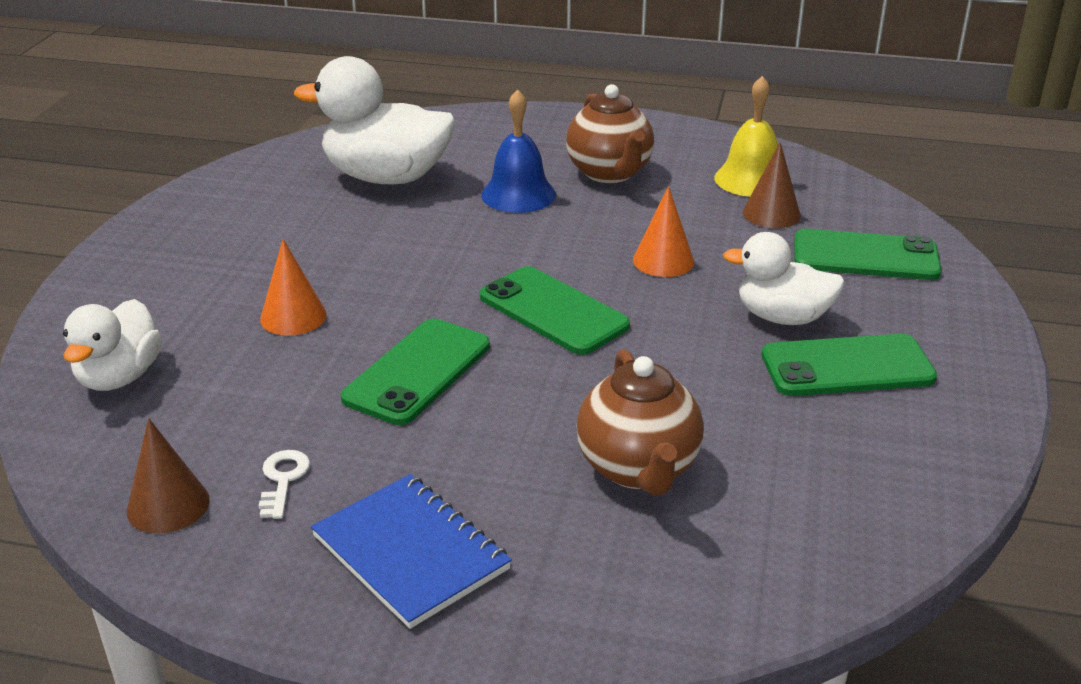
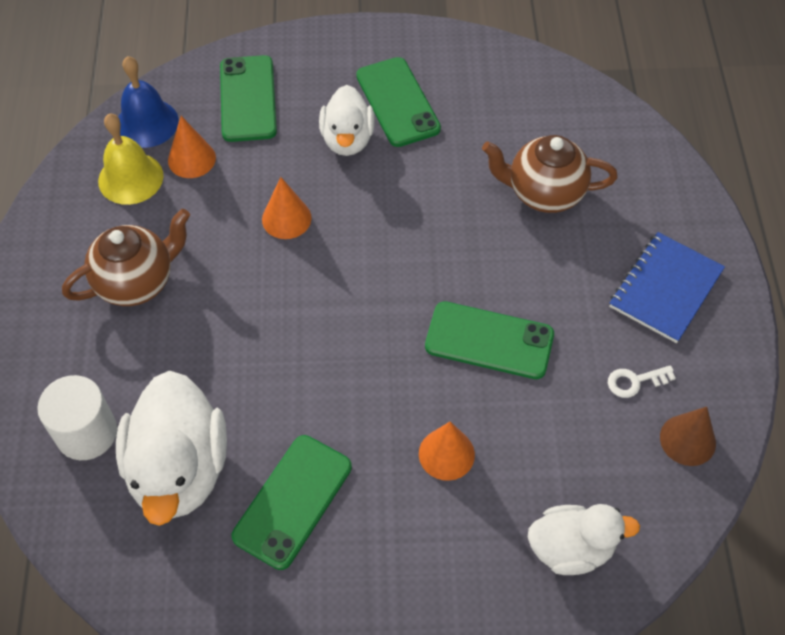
camera: 105 degrees left, 25 degrees up
green phone [480,266,630,355] -> green phone moved to [232,435,352,570]
blue bell [481,89,556,213] -> blue bell moved to [118,56,179,148]
brown teapot [576,349,704,496] -> brown teapot turned 150 degrees counterclockwise [482,135,618,213]
brown cone [743,142,801,228] -> orange cone [168,116,216,178]
none -> white cylinder [37,375,117,460]

